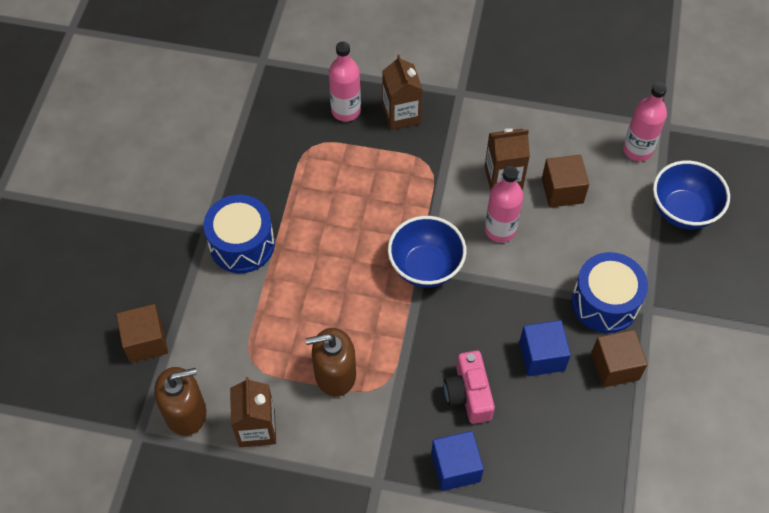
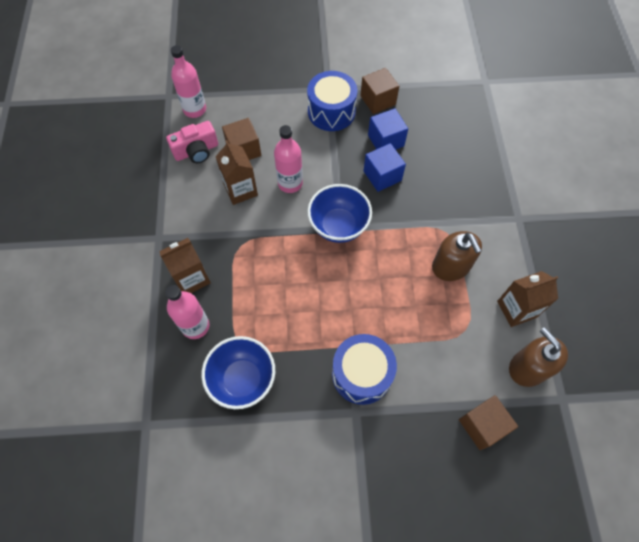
camera: 105 degrees left, 5 degrees up
blue cube [431,431,484,491] -> blue cube moved to [364,143,406,192]
pink camera [444,350,495,424] -> pink camera moved to [166,121,218,163]
blue bowl [653,161,730,229] -> blue bowl moved to [201,336,275,409]

